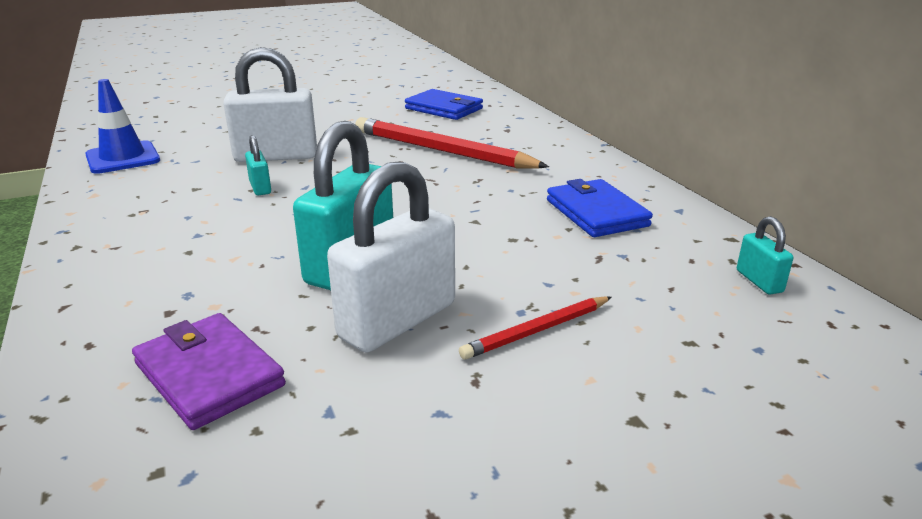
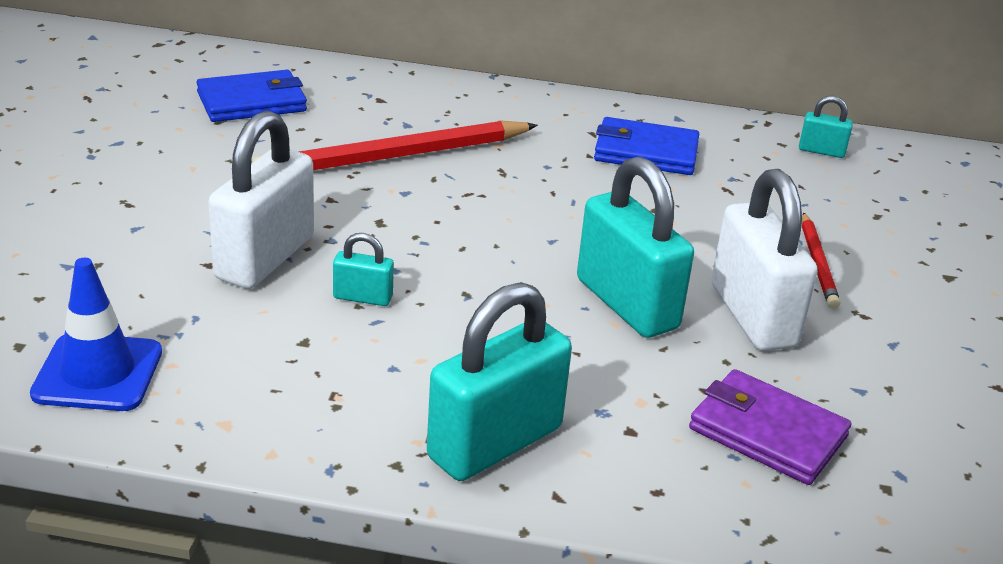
camera: 60 degrees left, 5 degrees up
purple wallet [132,313,286,430] -> purple wallet turned 45 degrees clockwise [689,369,851,485]
none -> turquoise padlock [427,282,572,481]

